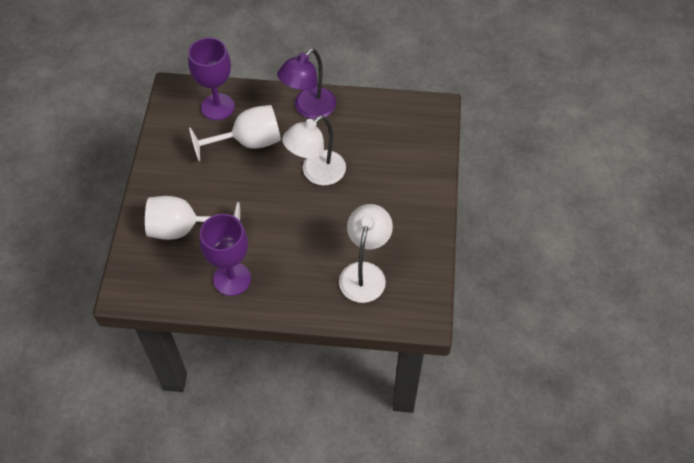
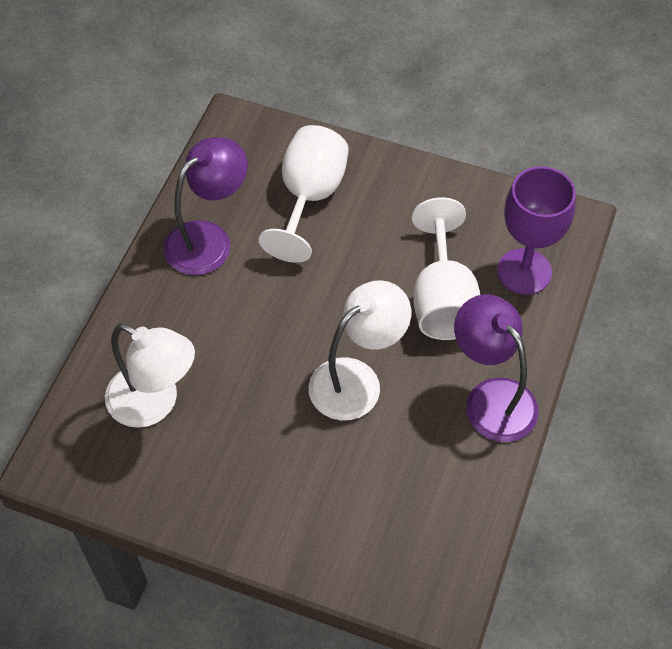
camera: 105 degrees right, 0 degrees up
purple goblet [200,214,251,296] -> purple lamp [164,137,248,275]
white lamp [282,115,346,185] -> white lamp turned 75 degrees clockwise [309,280,411,421]

